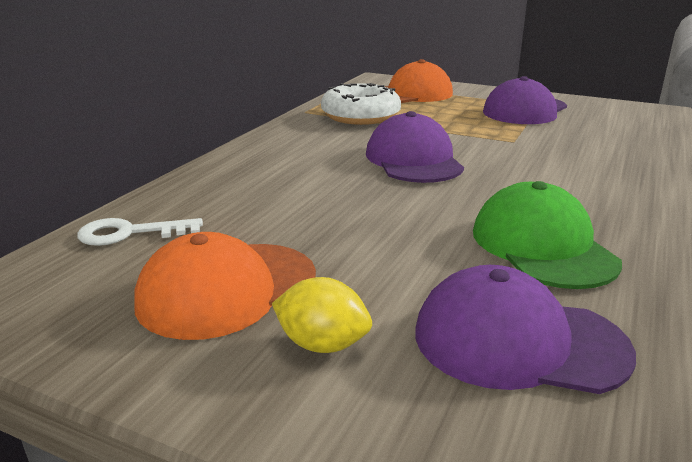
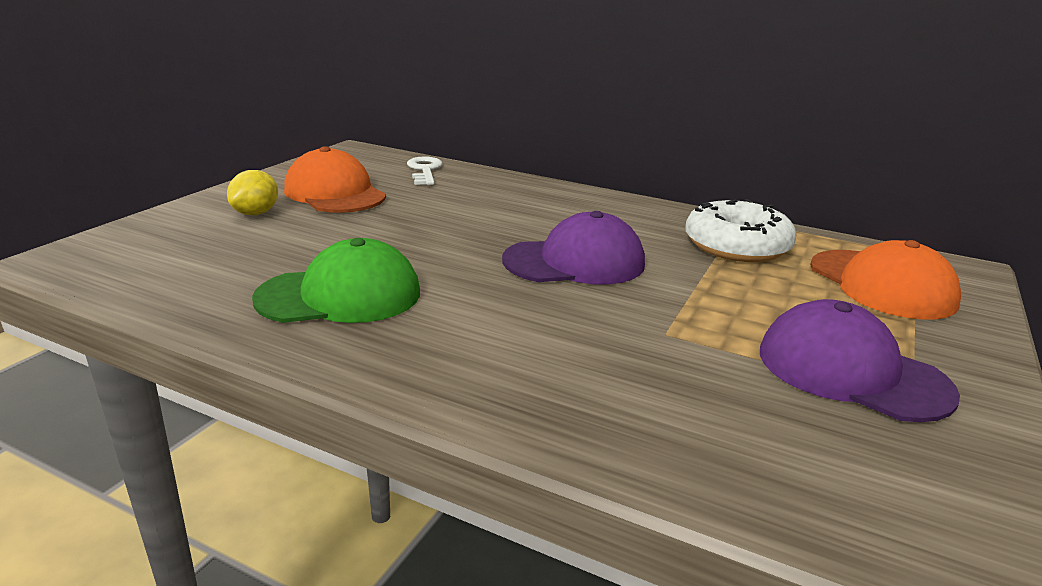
camera: 90 degrees right, 0 degrees up
purple cap [415,265,636,394] -> none

